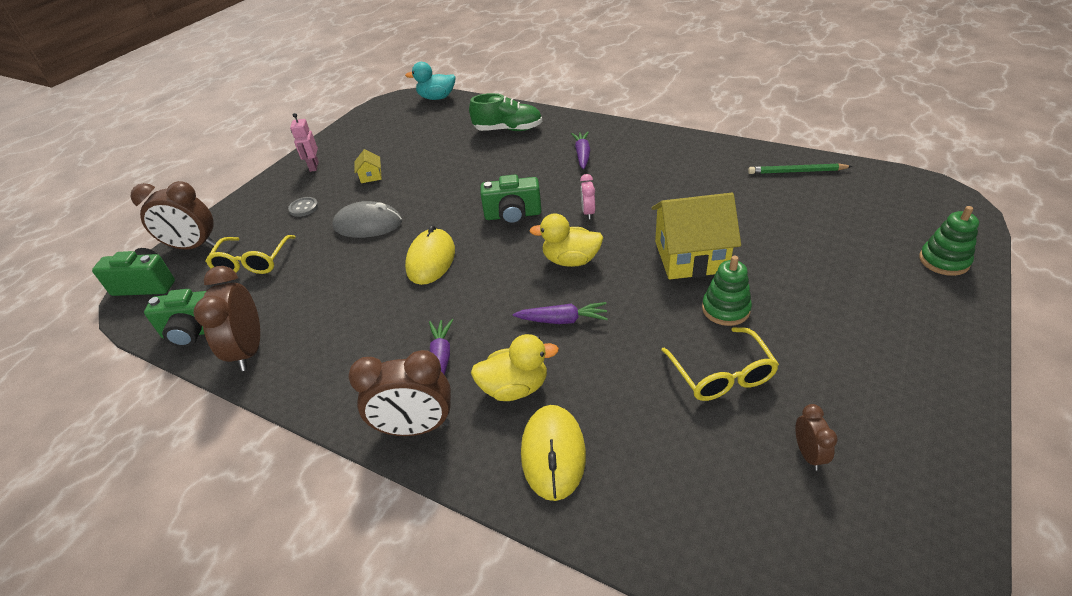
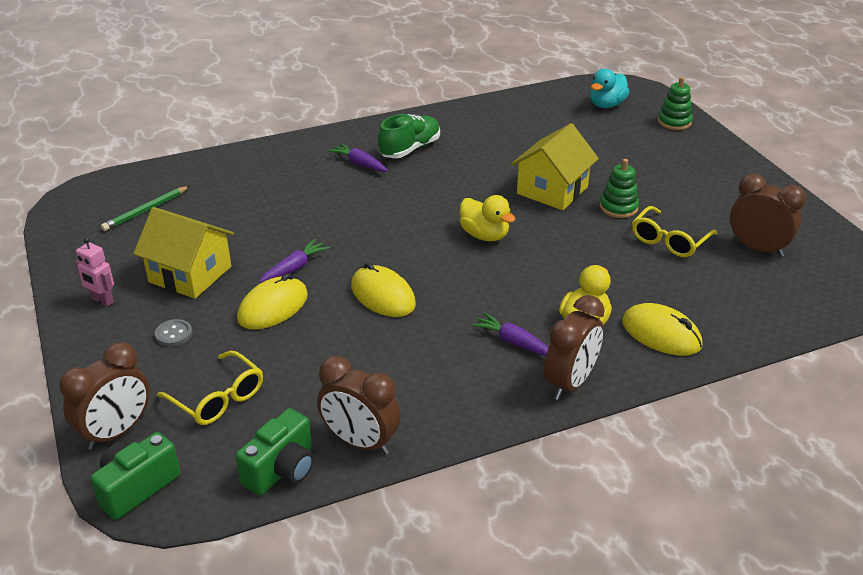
camera: 55 degrees left, 5 degrees down
grey mouse [333,201,402,238] -> yellow mouse [237,273,308,330]
yellow house [355,149,382,183] -> yellow house [133,207,234,299], size x2.32
turquoise duck [405,62,456,100] -> turquoise duck moved to [590,69,630,108]
green shoe [469,93,542,131] -> green shoe moved to [378,114,440,158]
green camera [480,175,542,225] -> none
purple carrot [513,302,608,324] -> purple carrot moved to [259,239,330,283]
yellow duck [529,213,603,267] -> yellow duck turned 90 degrees counterclockwise [460,195,515,241]
pink clock [580,174,595,219] -> none
yellow glasses [661,327,779,401] -> yellow glasses turned 105 degrees clockwise [632,206,717,257]
green pencil [748,163,853,174] -> green pencil moved to [101,186,190,231]
brown clock [795,404,838,471] -> brown clock [730,173,806,257], size x1.96

